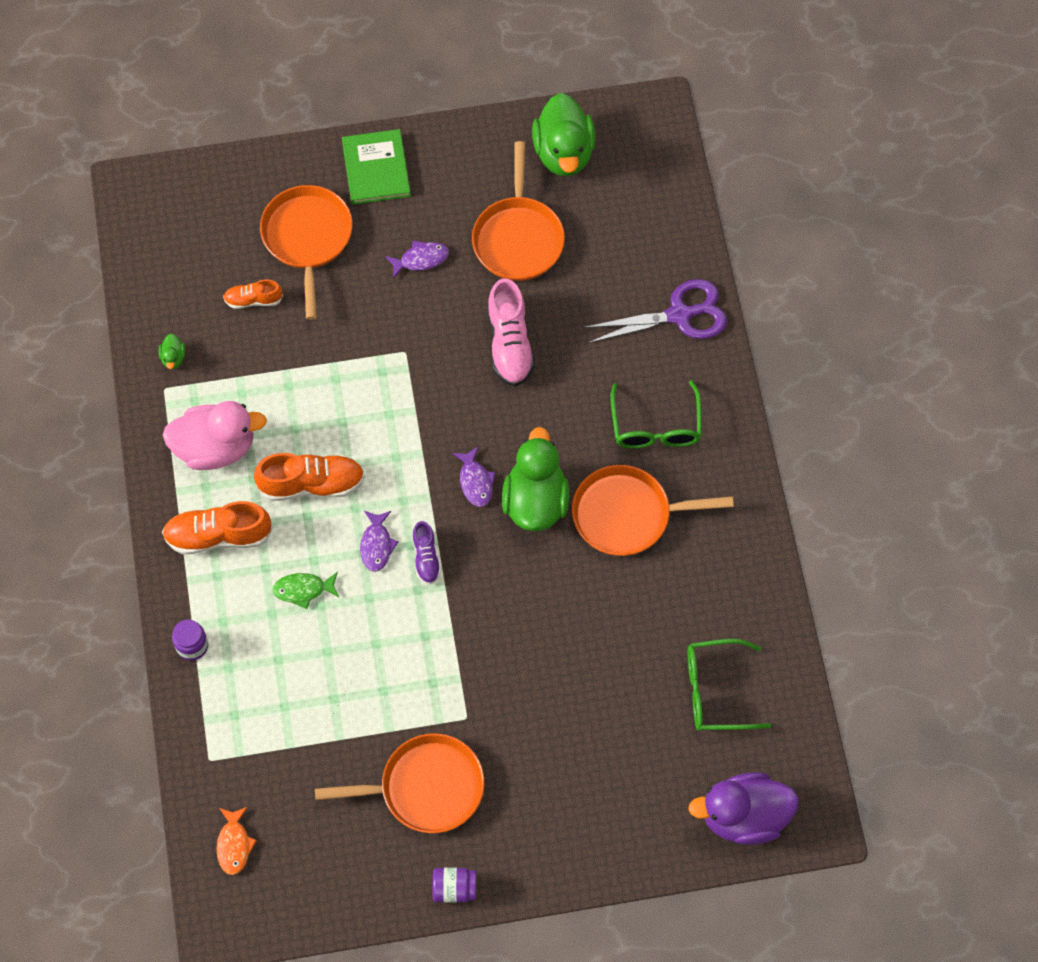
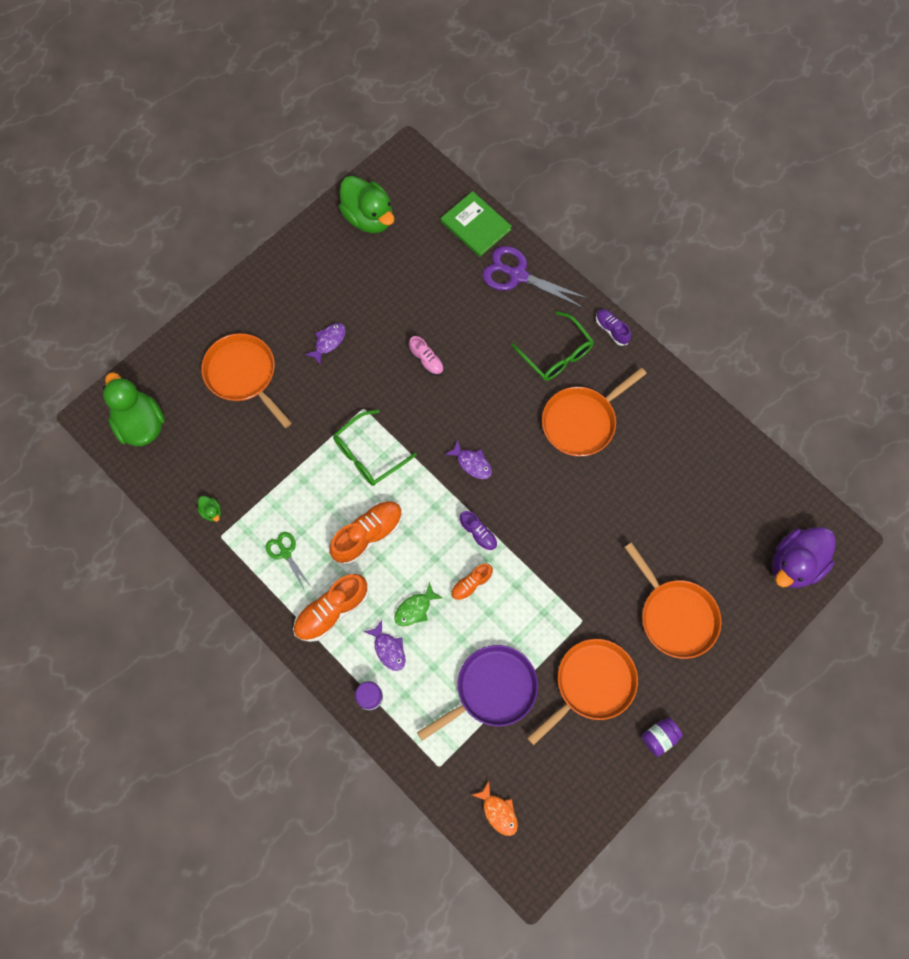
camera: 35 degrees left, 5 degrees up
pink duck [163,401,267,470] -> green scissors [266,532,310,591]
orange shoe [223,279,283,309] -> orange shoe moved to [451,564,493,601]
green book [342,129,411,205] -> green book moved to [441,191,512,257]
purple fish [360,511,398,572] -> purple fish moved to [364,620,405,671]
orange pan [472,141,565,281] -> orange pan moved to [624,542,721,659]
pink shoe [487,278,535,387] -> pink shoe [409,336,444,376], size x0.57
green duck [502,427,570,531] -> green duck moved to [103,372,165,446]
purple scissors [583,279,727,343] -> purple scissors turned 105 degrees counterclockwise [482,246,587,308]
green glasses [688,639,771,731] -> green glasses moved to [333,410,417,486]
none -> purple pan [417,645,538,741]
none -> purple shoe [596,309,631,346]

